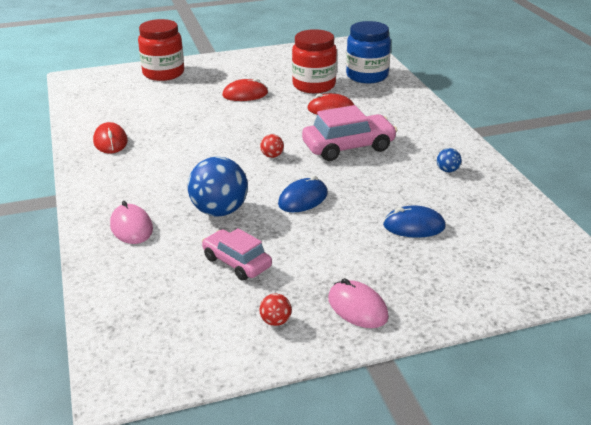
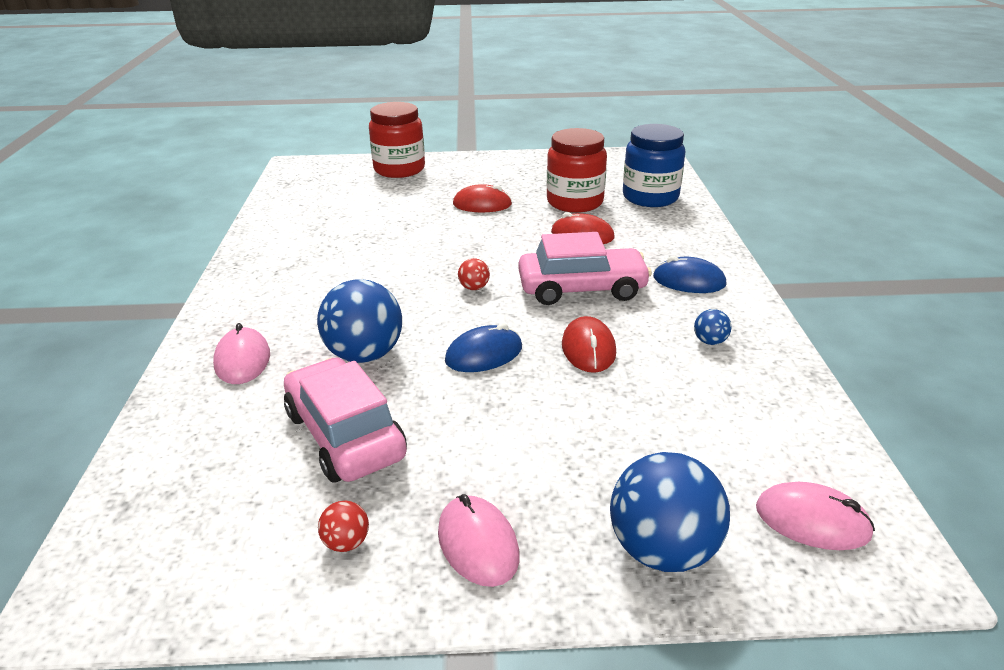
camera: 15 degrees right, 0 degrees up
red mouse [93,122,128,154] -> red mouse moved to [562,316,616,373]
pink car [202,228,272,281] -> pink car [284,357,407,483], size x1.52
blue mouse [383,205,446,238] -> blue mouse moved to [653,256,726,293]
none -> blue ball [610,452,730,572]
none -> pink mouse [756,482,875,550]

